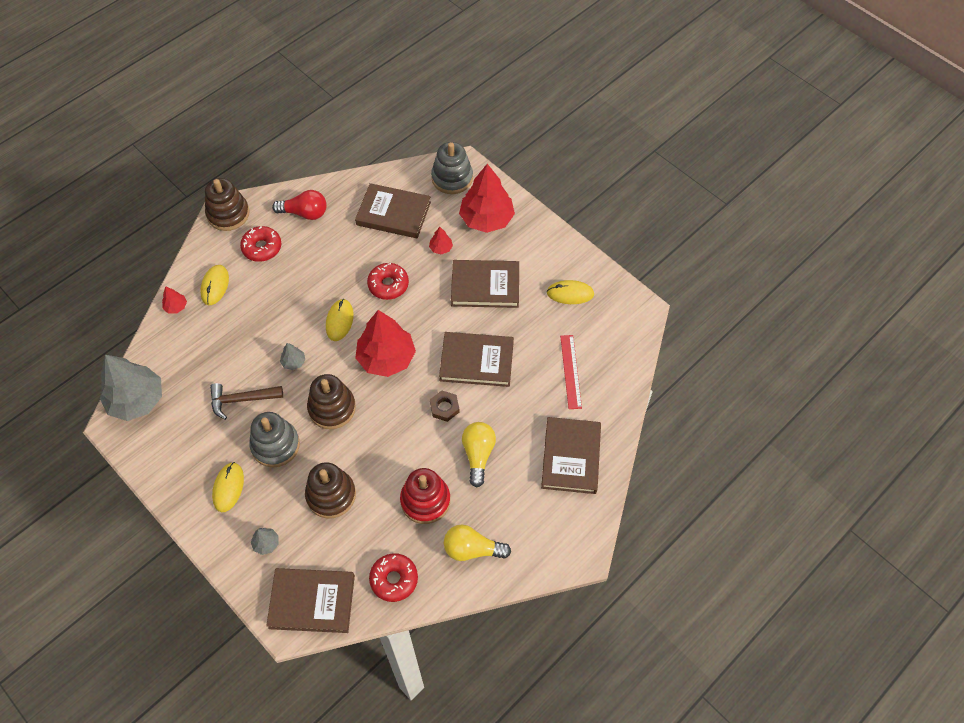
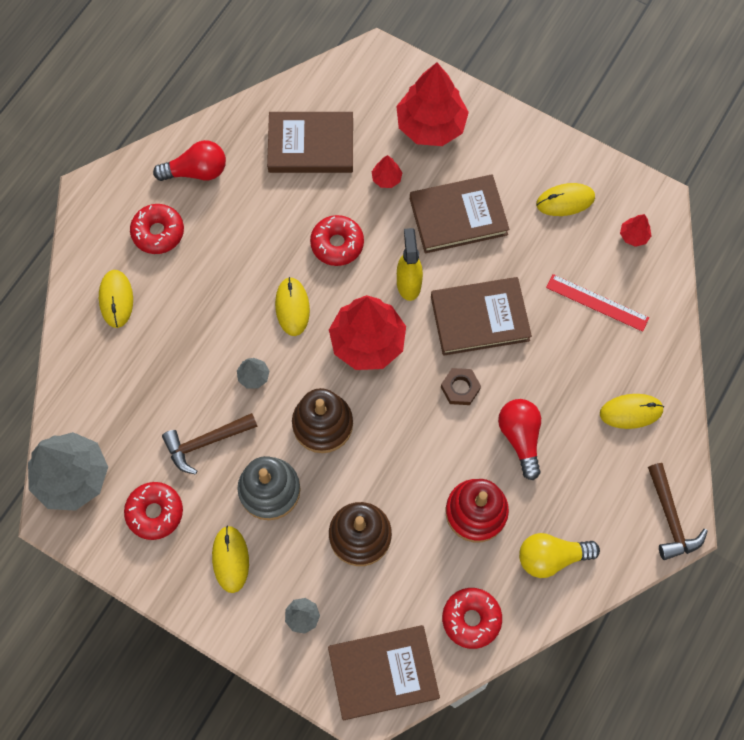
camera: 15 degrees left, 10 degrees up
red tree [162,286,187,314] -> red tree moved to [620,214,652,247]
brown stacking toy [205,178,250,231] -> none
grey stacking toy [431,142,473,194] -> none
yellow light bulb [462,422,496,488] -> red light bulb [498,399,541,480]
brown book [541,417,601,494] -> yellow mouse [600,394,664,429]
red ruler [560,335,582,409] -> red ruler turned 45 degrees counterclockwise [546,274,649,332]
none -> red donut [124,482,183,540]
none -> yellow spray bottle [397,228,423,301]
none -> brown hammer [648,463,708,560]

